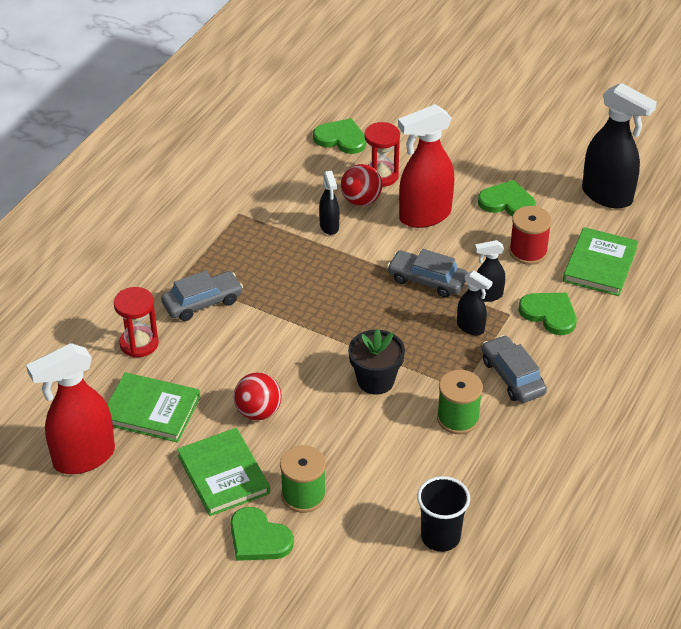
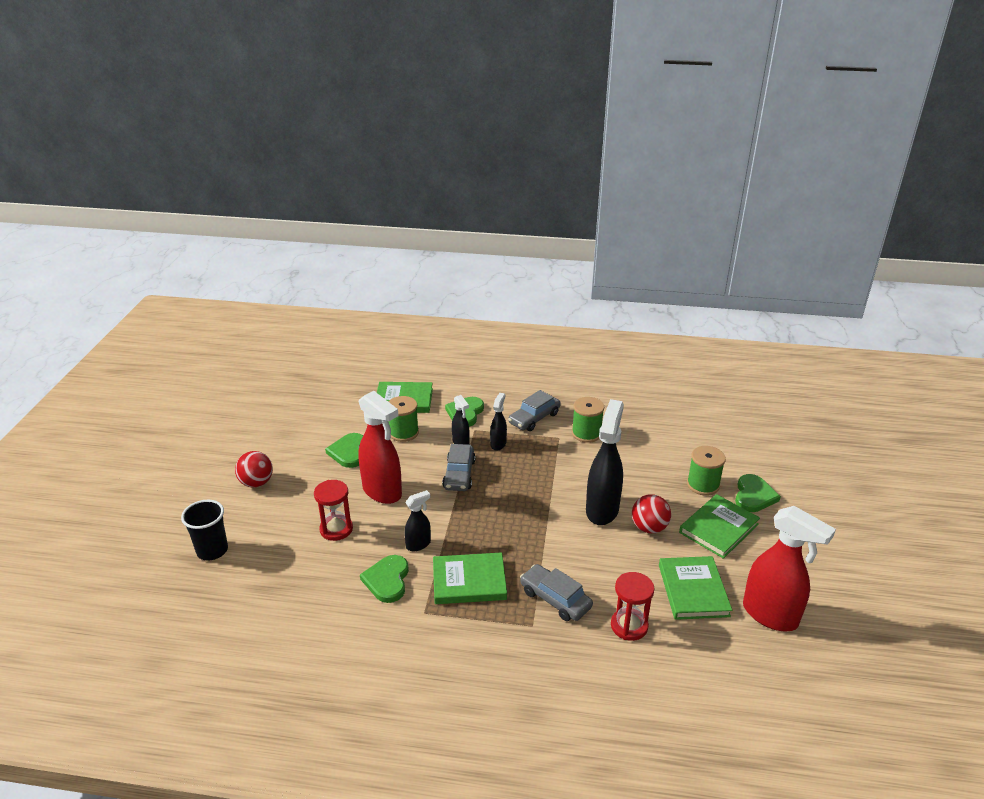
camera: 110 degrees left, 10 degrees down
green heart [313,118,367,154] -> green heart moved to [360,555,409,603]
red ball [341,164,382,206] -> red ball moved to [235,451,273,488]
black flower pot [348,329,405,395] -> none
black cup [417,476,470,552] -> black cup moved to [181,500,228,561]
red spool [509,206,552,265] -> green spool [388,396,419,442]
black spray bottle [582,83,657,209] -> black spray bottle moved to [586,399,624,525]
none -> green book [433,552,507,604]

